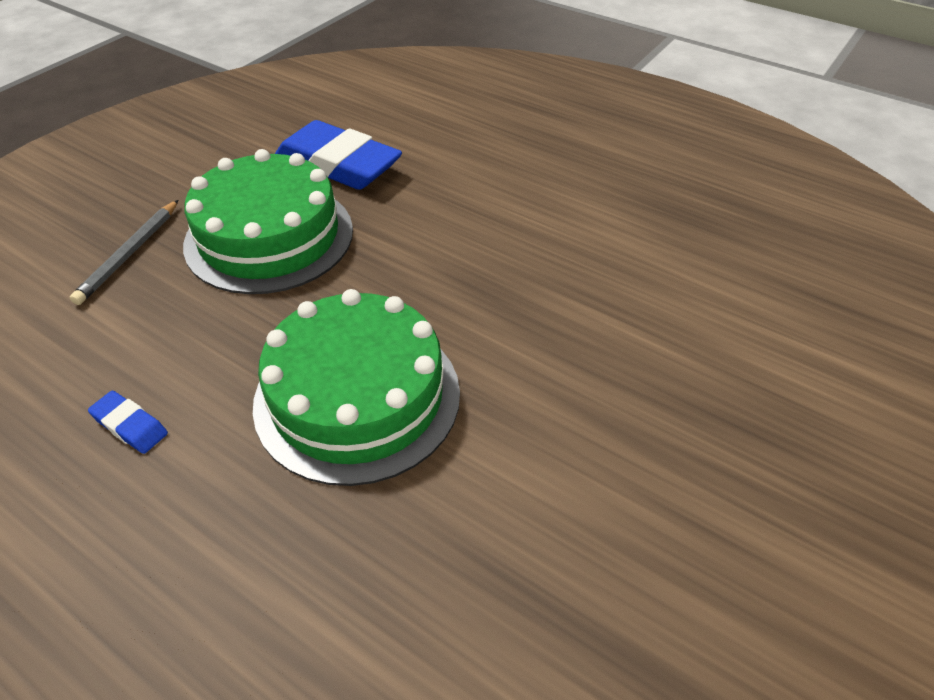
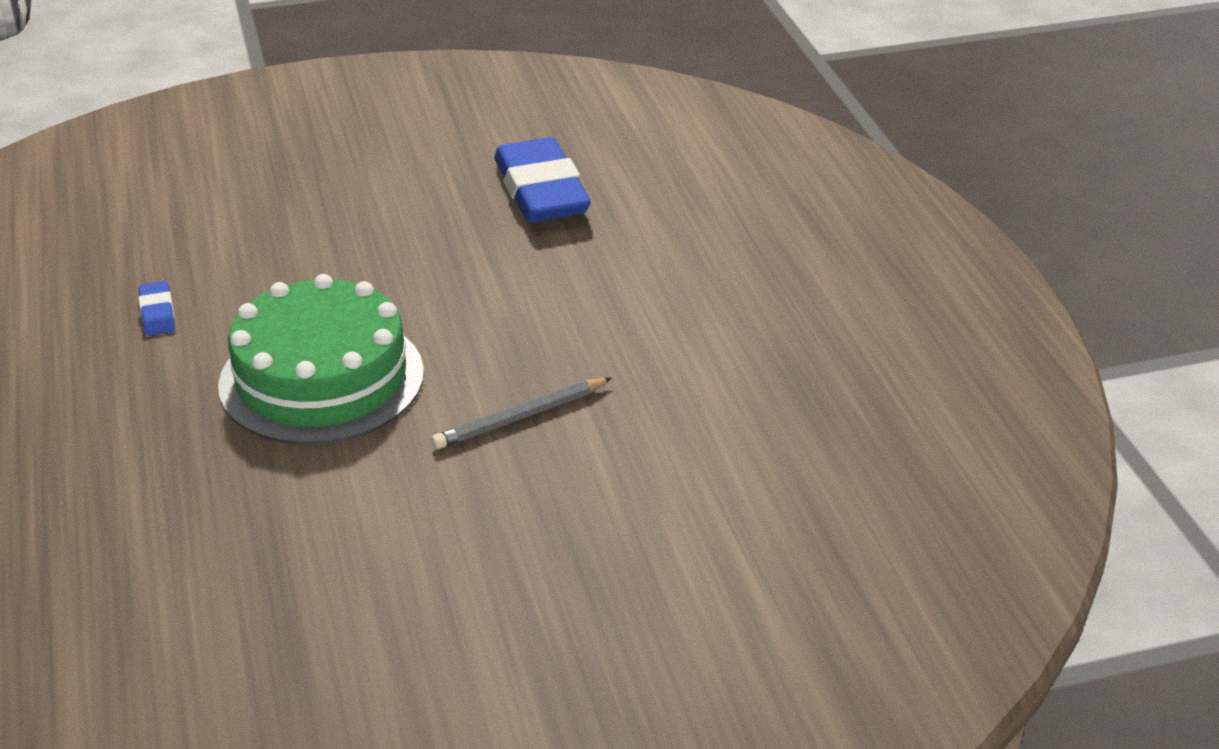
camera: 40 degrees right, 10 degrees down
grey pencil [69,200,178,305] -> grey pencil moved to [431,378,612,449]
green cake [183,149,353,294] -> none

